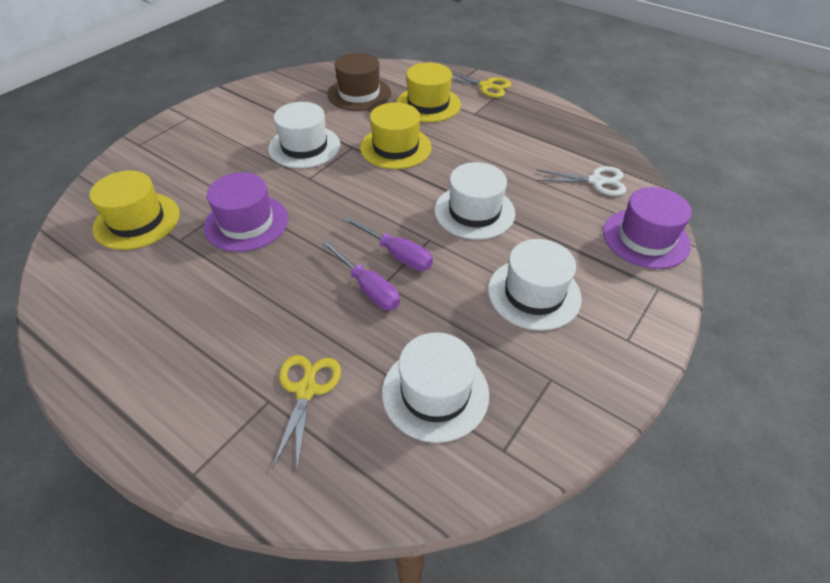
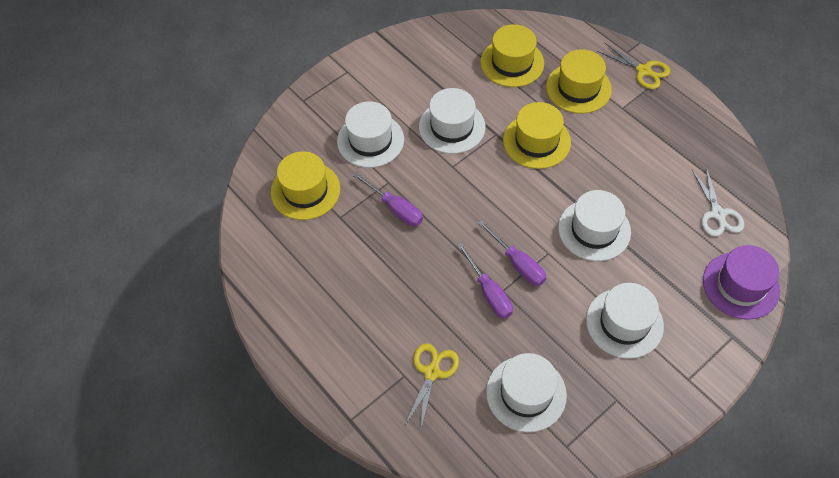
camera: 15 degrees right, 10 degrees up
purple hat [204,172,288,252] -> purple screwdriver [353,172,423,226]
brown hat [327,53,391,111] -> yellow hat [480,24,544,87]
white scissors [536,166,626,196] -> white scissors turned 60 degrees clockwise [692,167,744,237]
none -> white hat [337,101,404,168]

